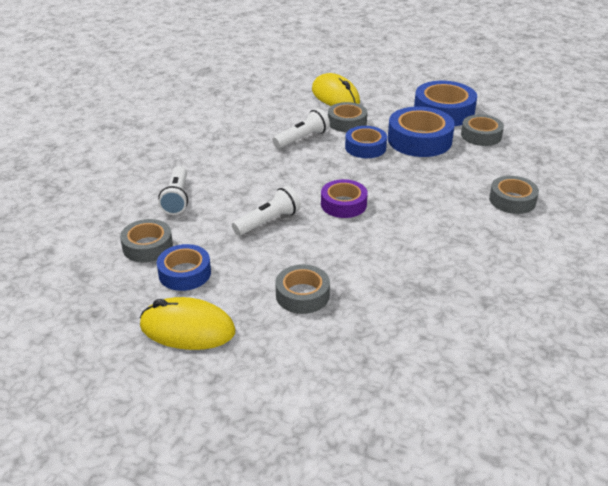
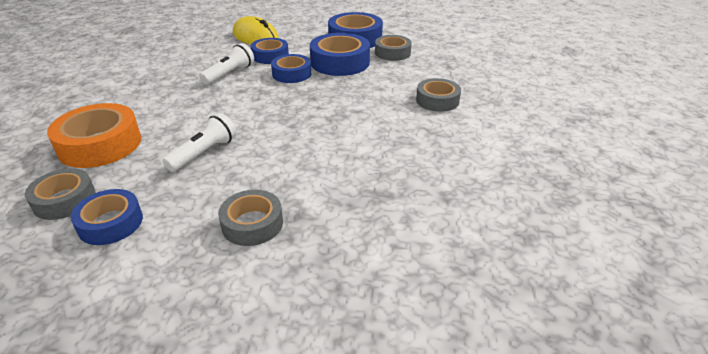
camera: 15 degrees left, 0 degrees up
yellow mouse [140,297,235,350] -> none
white flashlight [158,166,188,215] -> orange tape [47,103,141,168]
purple tape [321,179,368,218] -> none
grey tape [328,102,367,132] -> blue tape [251,38,289,64]

